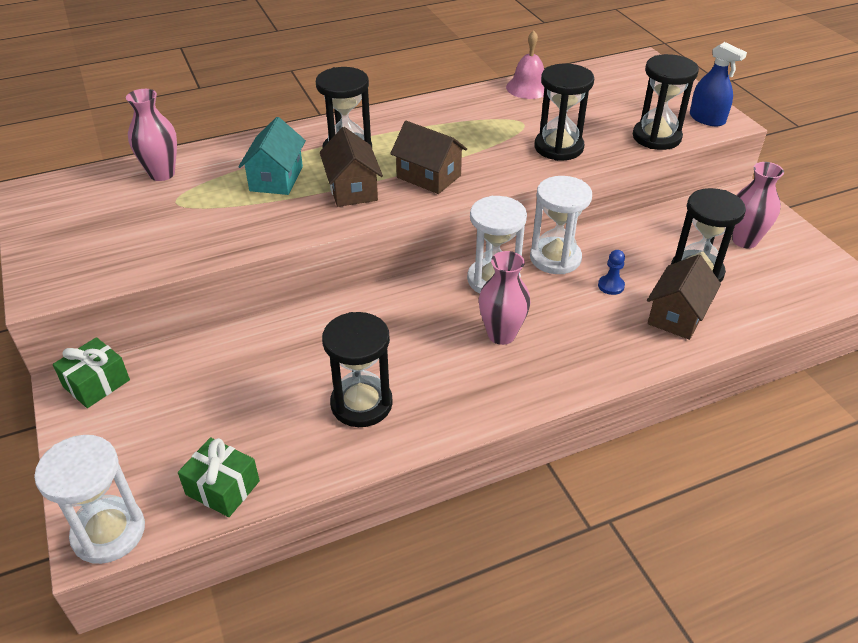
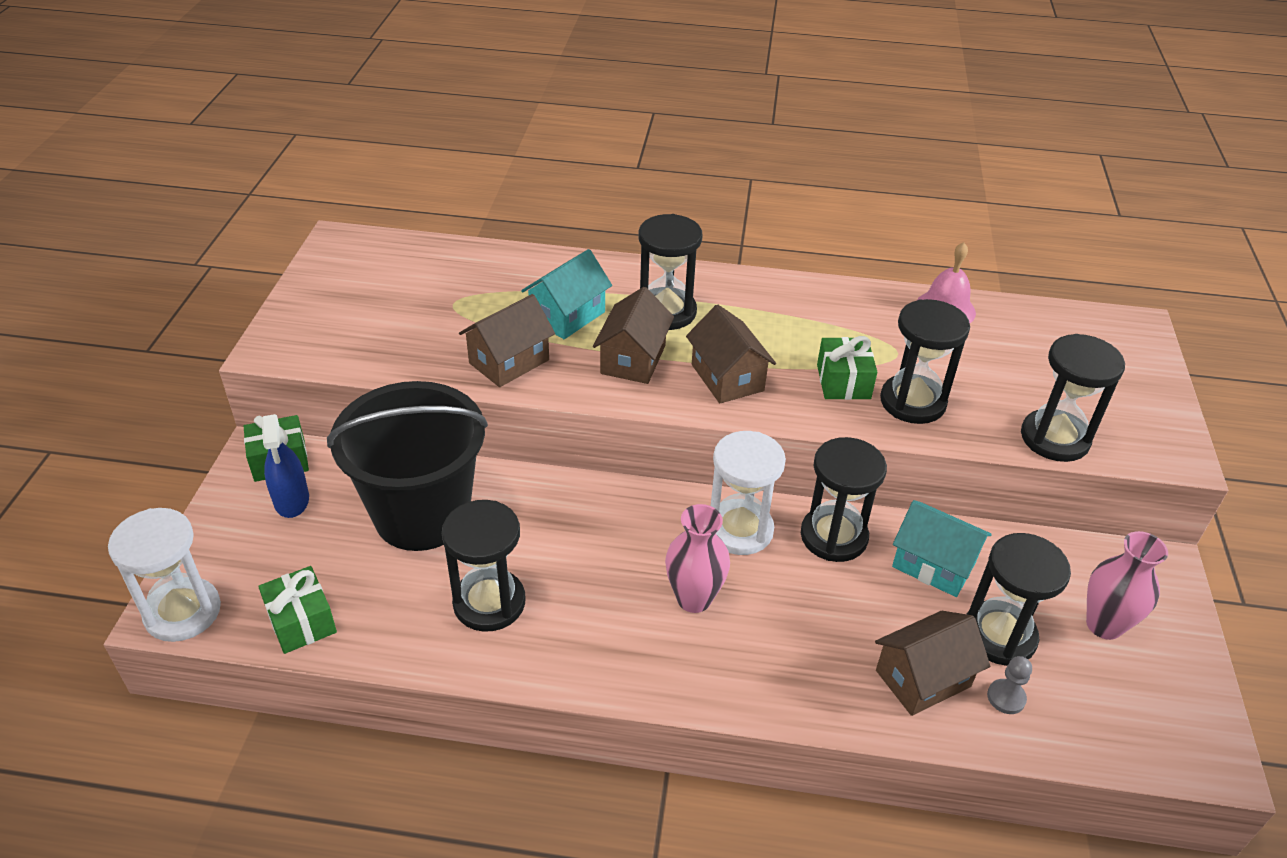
camera: 30 degrees right, 0 degrees up
pink vase [126,89,177,181] -> none
white hourglass [530,176,592,274] -> black hourglass [801,437,887,562]
blue pawn [598,250,625,295] -> none
blue spray bottle [690,42,747,126] -> blue spray bottle moved to [261,414,309,518]
none -> black bucket [327,381,488,551]
none -> brown house [459,294,555,387]
none -> green gift [817,336,877,400]
none -> turquoise house [892,500,992,597]
none -> grey pawn [987,656,1032,714]

